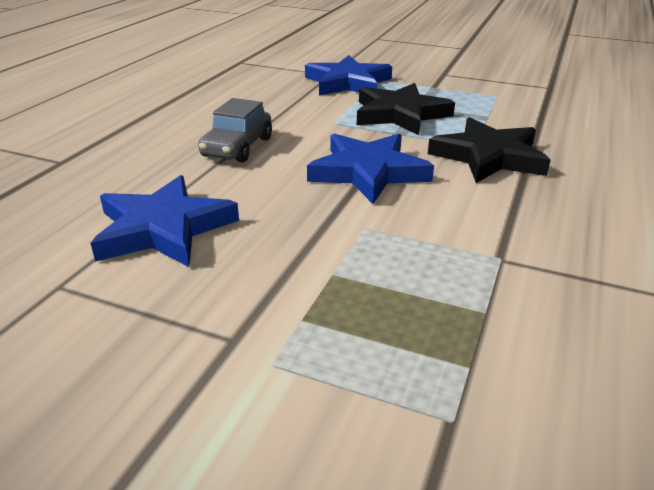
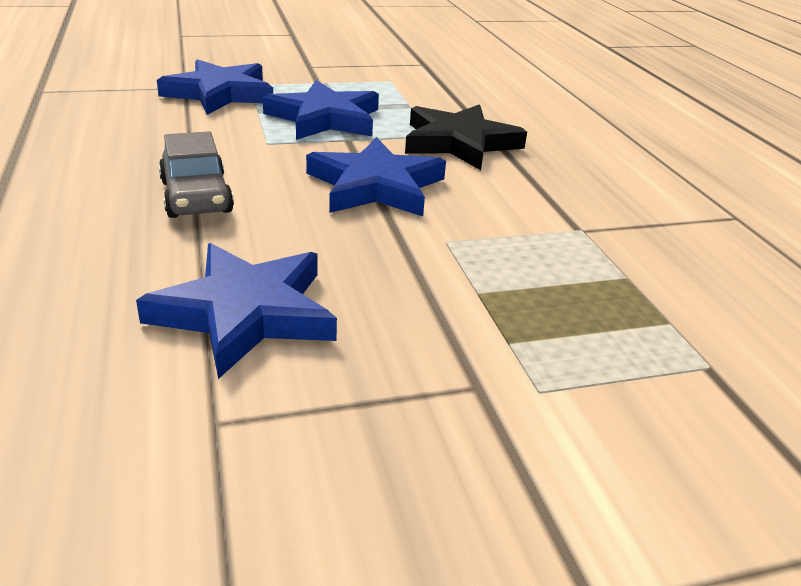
camera: 40 degrees left, 0 degrees up
black star [357,83,455,135] -> blue star [263,80,379,140]

